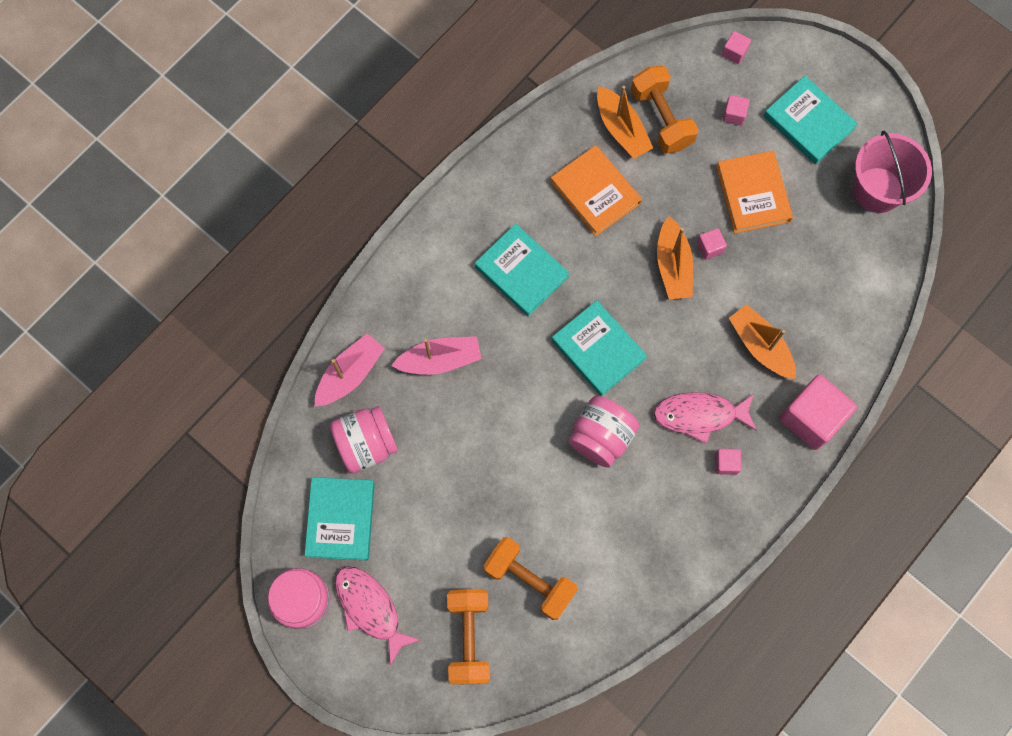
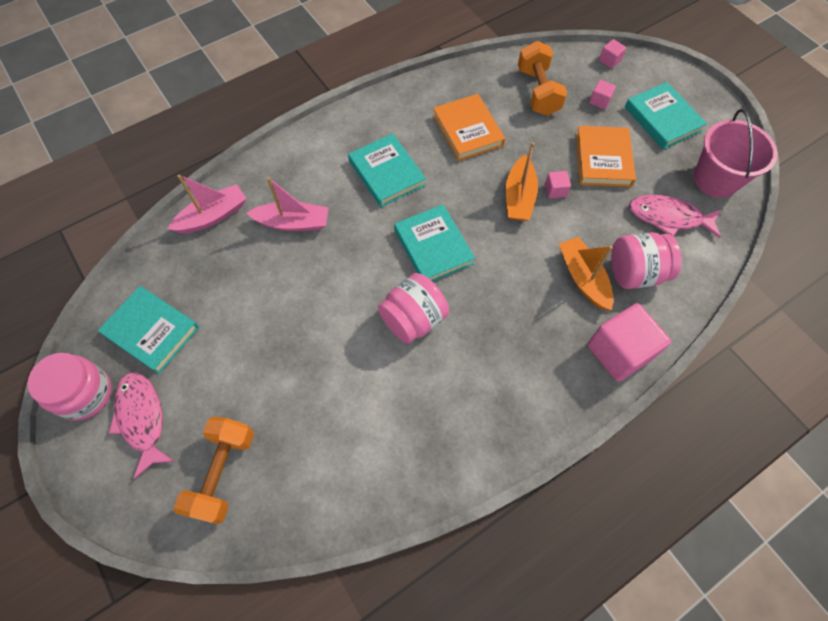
camera: 15 degrees right, 10 degrees down
turquoise book [304,477,375,561] -> turquoise book turned 75 degrees counterclockwise [98,286,199,374]
pink jar [330,406,398,474] -> pink jar moved to [611,232,682,289]
orange dumbbell [484,537,578,620] -> none
orange boat [597,86,653,159] -> none
pink fish [653,392,757,443] -> pink fish moved to [629,195,721,238]
pink cube [715,449,741,475] -> none

